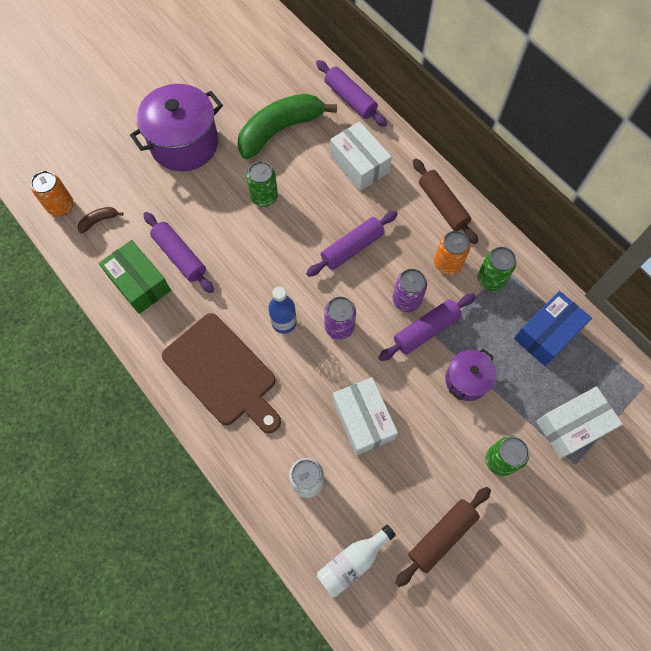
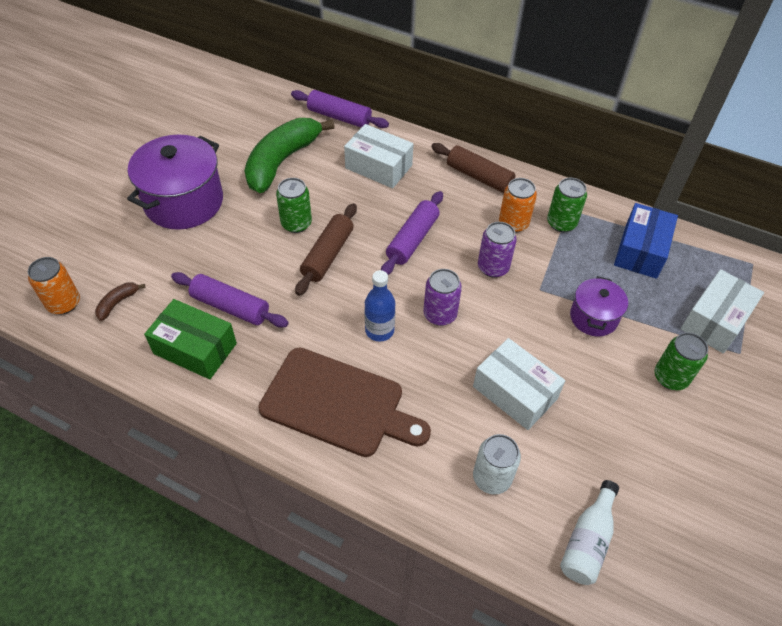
camera: 25 degrees left, 15 degrees down
purple rolling pin [379,293,476,361] -> none
brown rolling pin [395,487,491,587] -> brown rolling pin moved to [295,203,357,296]

